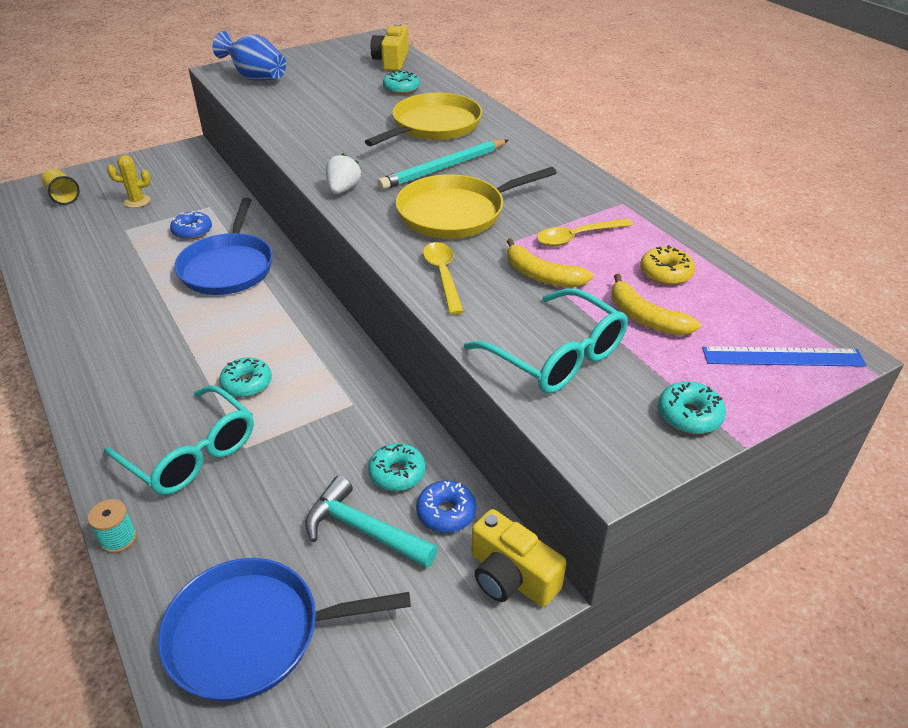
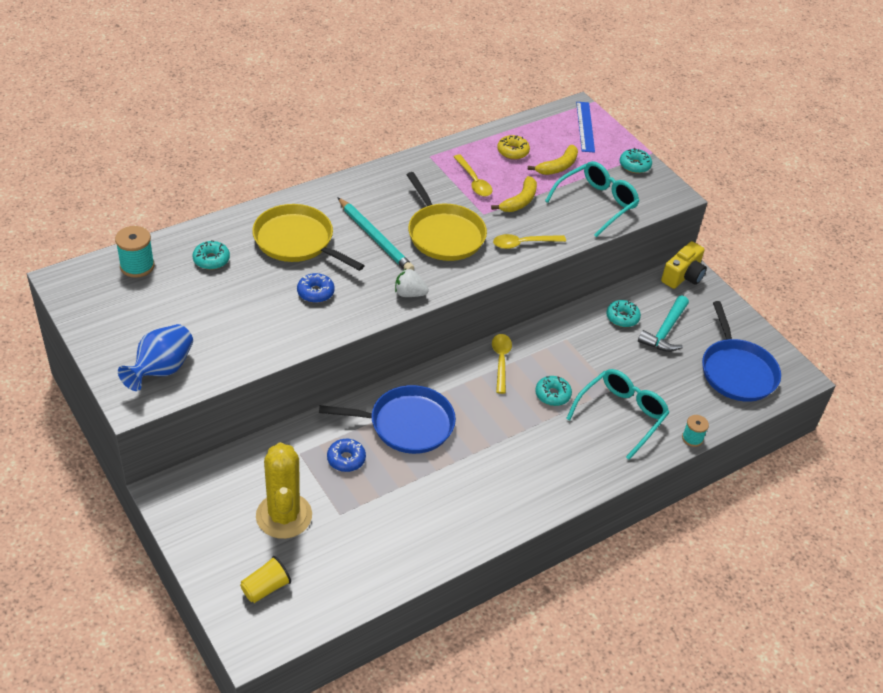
camera: 95 degrees left, 5 degrees up
yellow cactus [107,155,151,208] -> yellow cactus [256,442,312,539], size x2.03
yellow camera [371,23,409,71] -> turquoise spool [115,226,155,278]
blue donut [416,481,476,533] -> blue donut moved to [297,273,334,303]
none -> yellow spoon [492,334,512,394]

